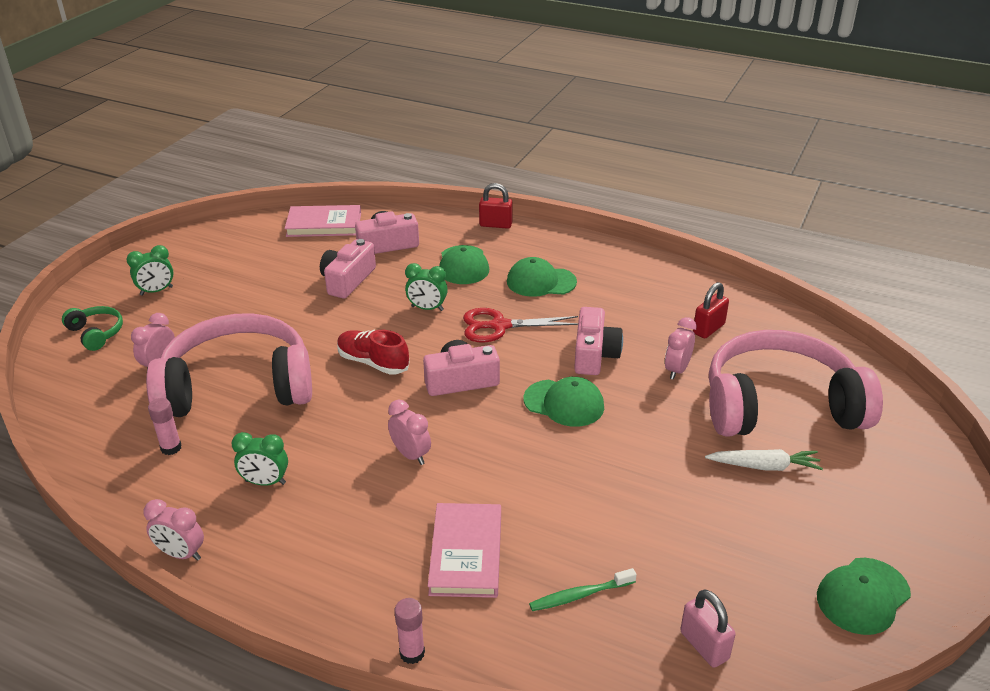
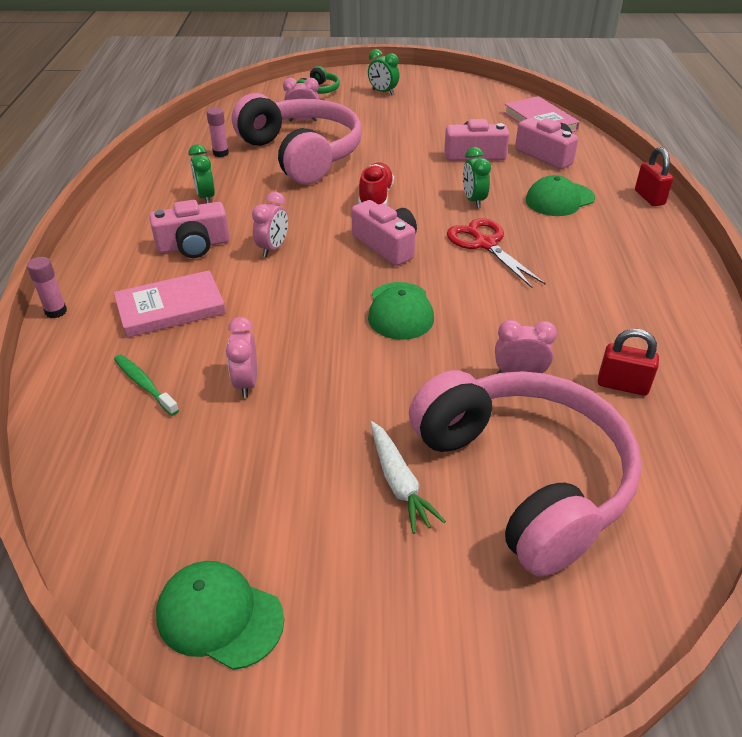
camera: 65 degrees right, 5 degrees up
pink clock [143,499,204,561] -> pink clock moved to [226,317,257,398]
green cap [507,257,577,297] -> none
pink camera [574,307,623,375] -> pink camera moved to [149,200,230,258]
pink padlock [680,589,736,668] -> none

